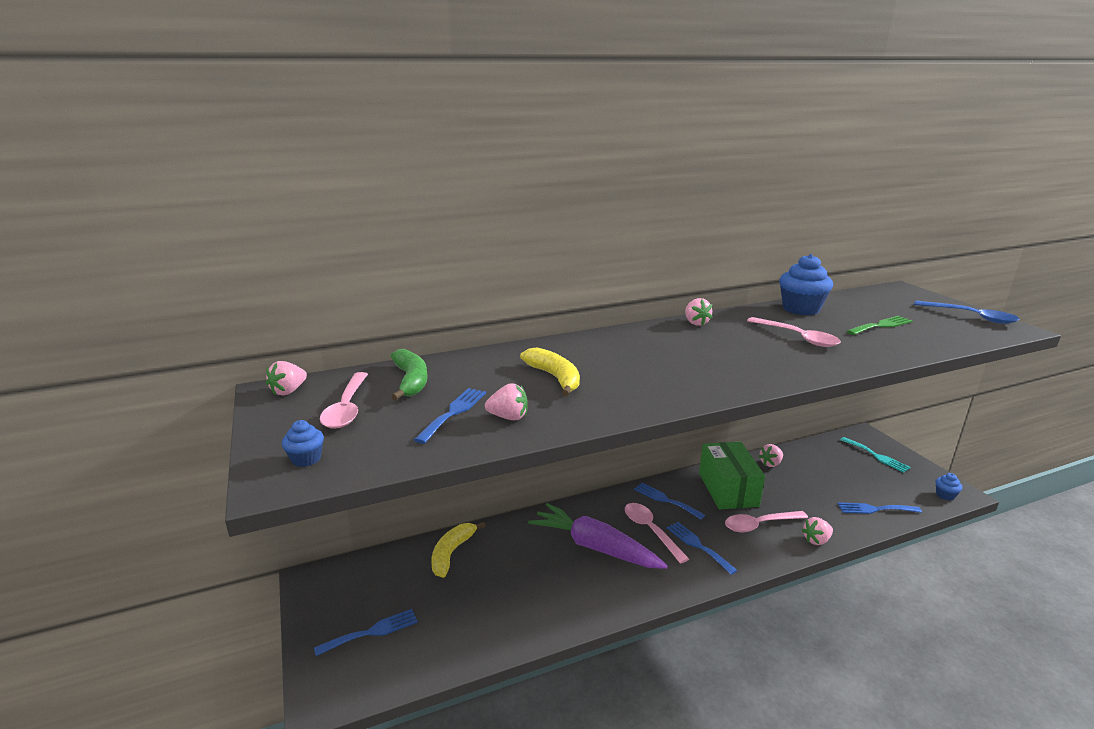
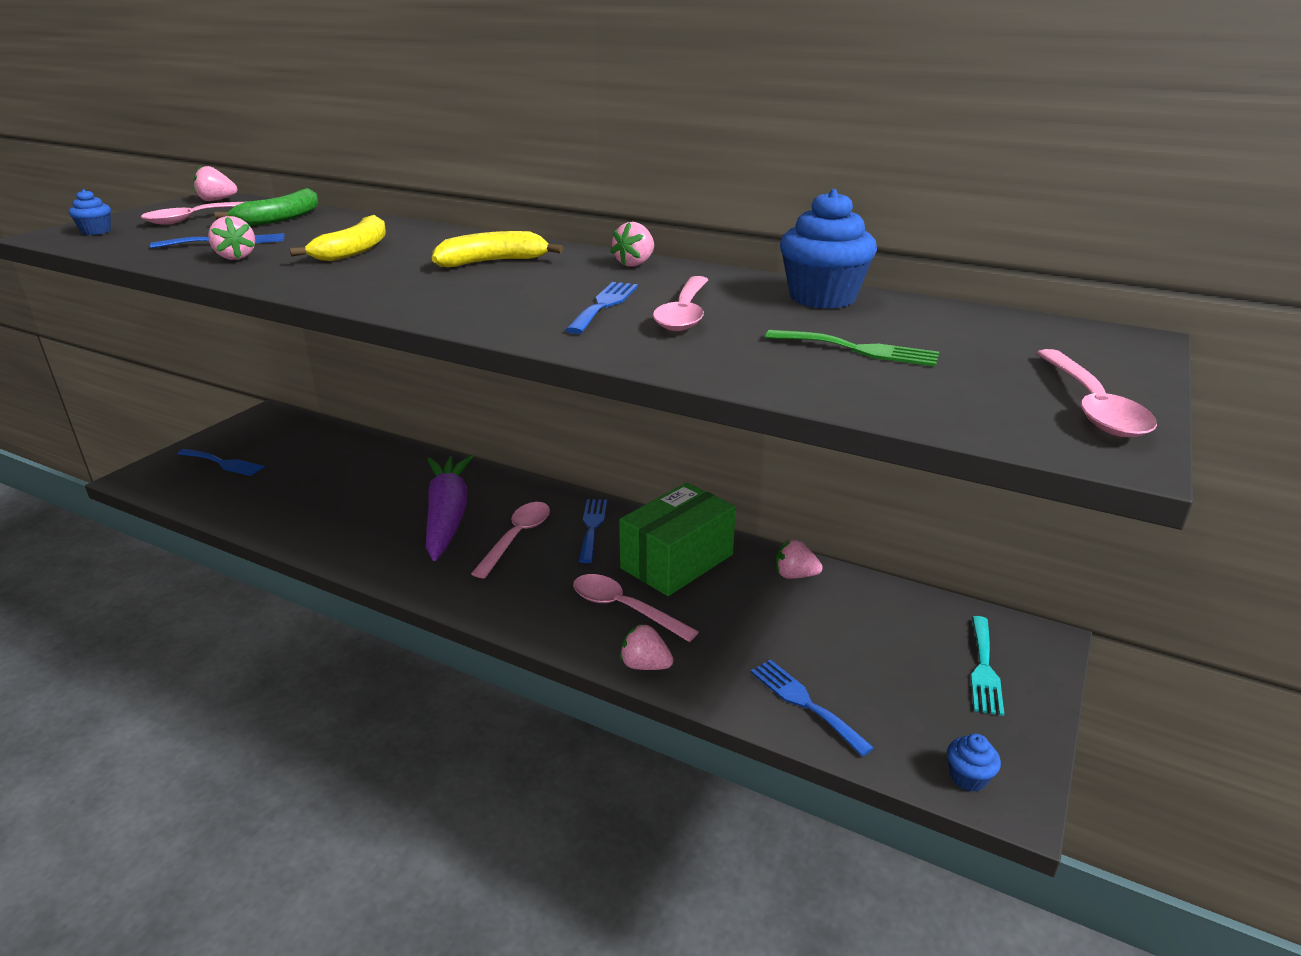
camera: 50 degrees right, 5 degrees up
yellow banana [431,522,485,578] -> yellow banana moved to [432,231,563,267]
blue fork [667,522,738,575] -> blue fork moved to [565,282,638,334]
blue spoon [914,301,1020,324] -> pink spoon [1036,349,1157,437]

